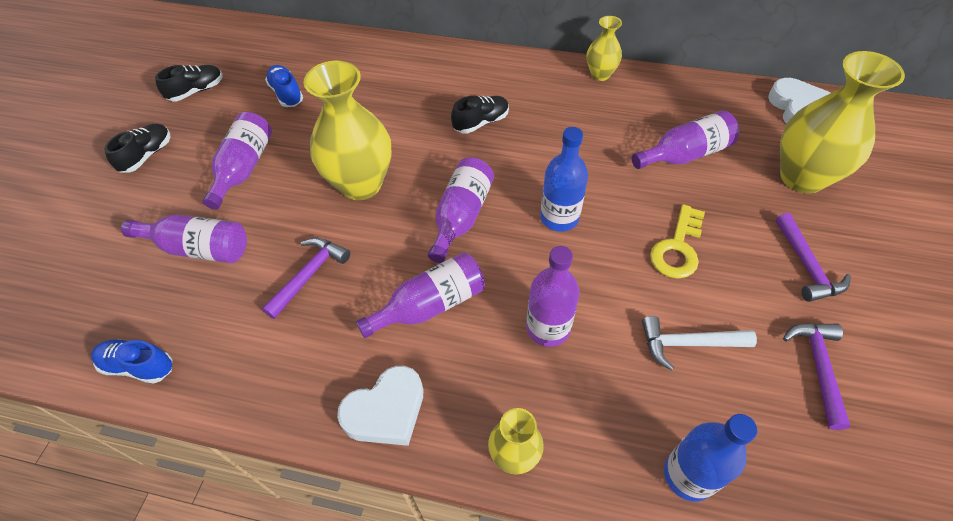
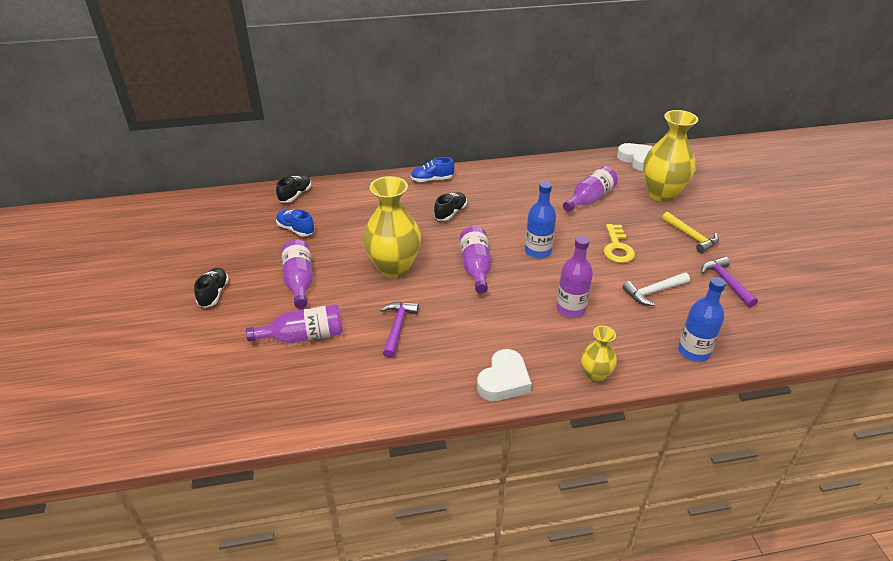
camera: 25 degrees left, 15 degrees down
blue shoe [91,339,172,384] -> blue shoe moved to [411,157,454,182]
black shoe [155,65,223,102] -> black shoe moved to [276,175,311,203]
purple bottle [356,252,485,338] -> none
yellow vase [587,16,622,81] -> none
purple hammer [776,213,851,302] -> yellow hammer [662,212,719,253]

